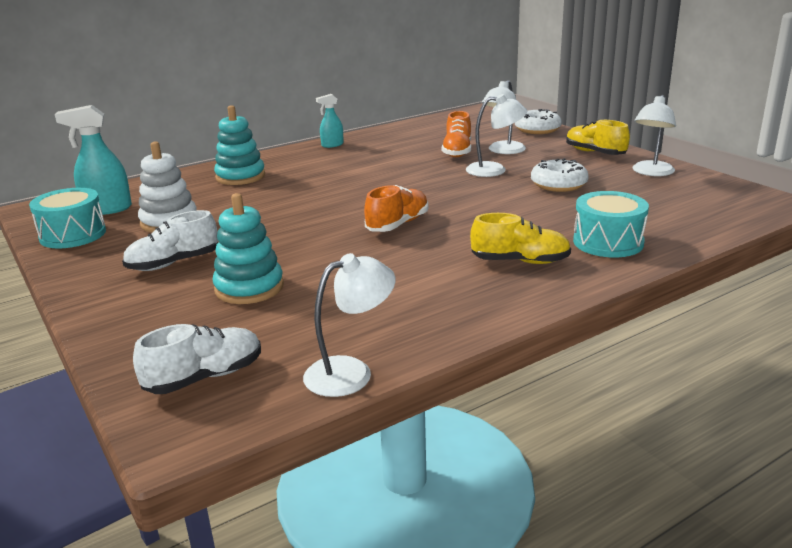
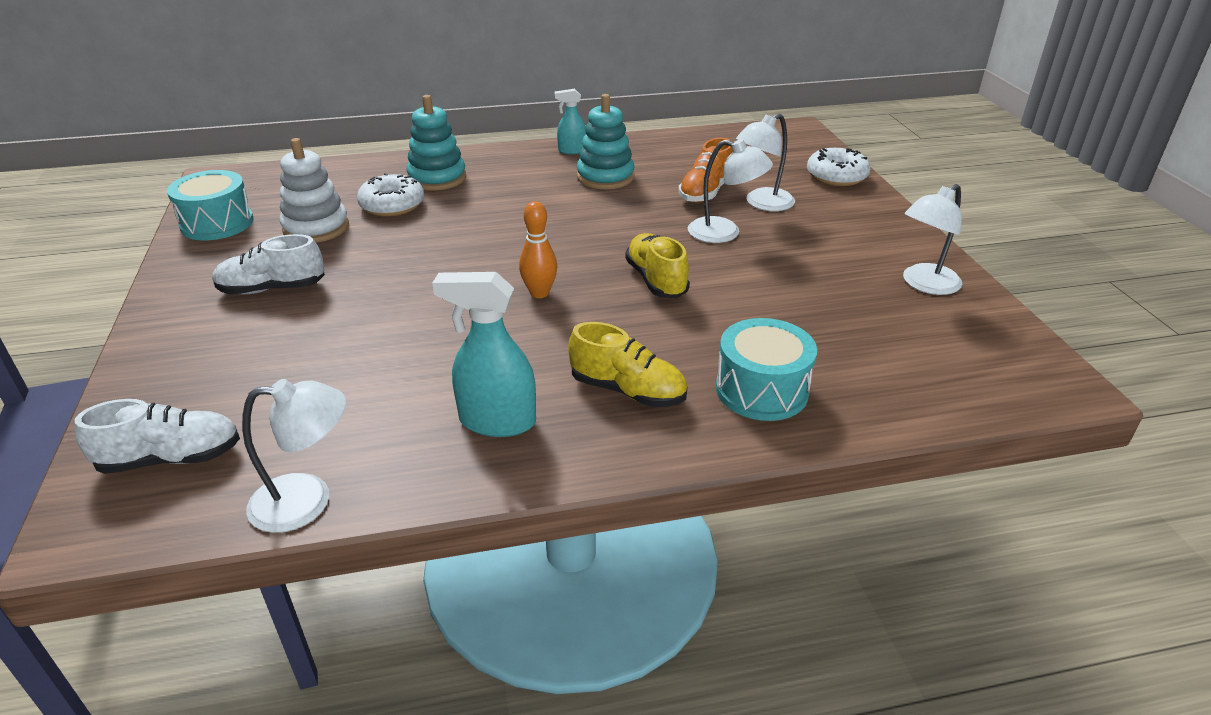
camera: 20 degrees right, 10 degrees up
turquoise spray bottle [55,105,132,215] -> turquoise spray bottle moved to [432,272,536,437]
turquoise stacking toy [212,193,284,304] -> turquoise stacking toy moved to [577,94,635,189]
orange shoe [364,185,429,232] -> orange bowling pin [519,201,558,298]
white donut [531,158,589,192] -> white donut moved to [357,173,424,217]
yellow shoe [566,120,630,155] -> yellow shoe moved to [625,233,690,298]

